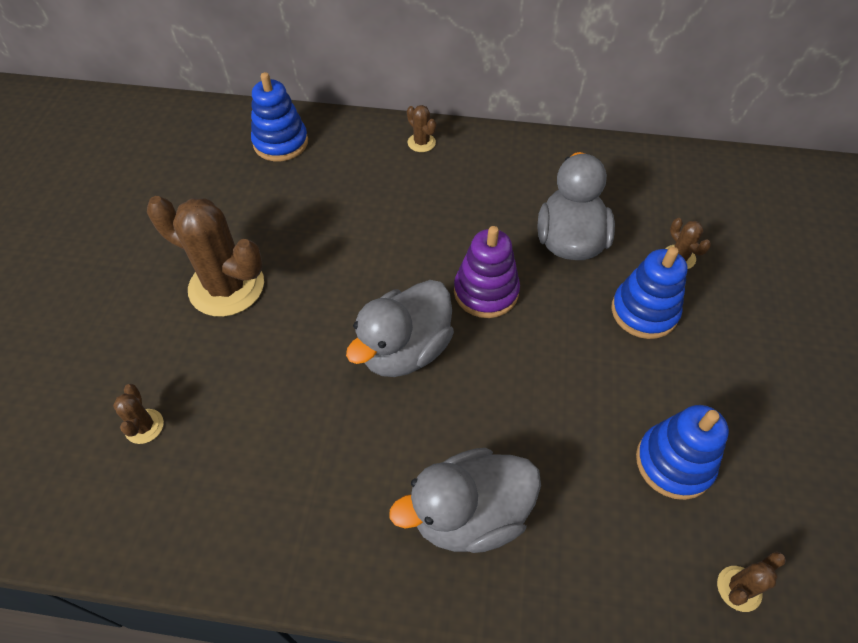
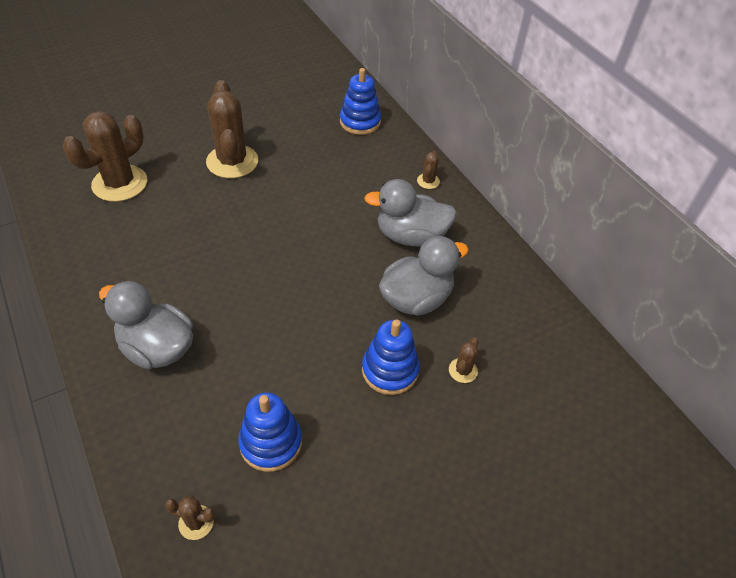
camera: 50 degrees right, 5 degrees down
brown cactus [113,384,164,444] -> brown cactus [63,111,147,202], size x2.26
grey duck [346,280,454,377] -> grey duck moved to [364,179,457,247]
purple stacking toy [454,226,520,318] -> none

